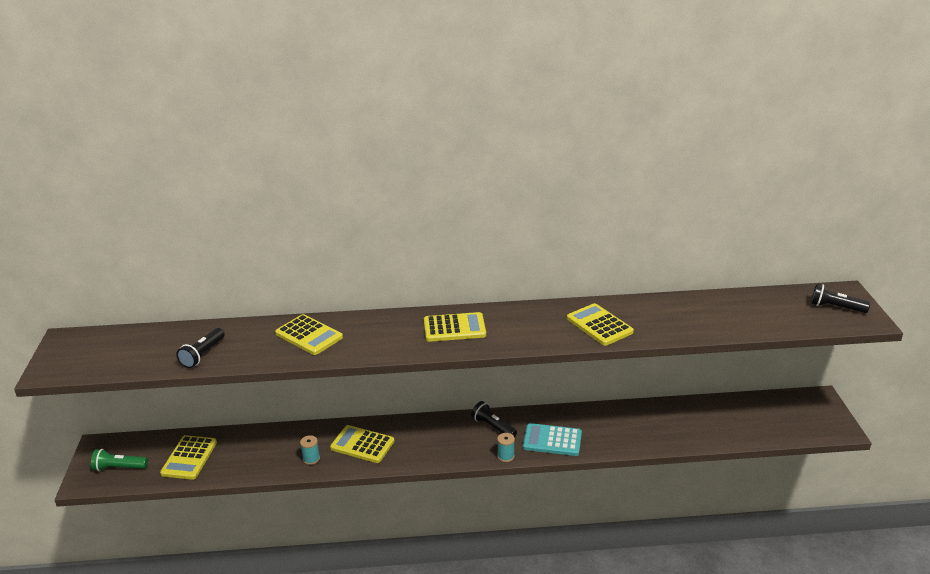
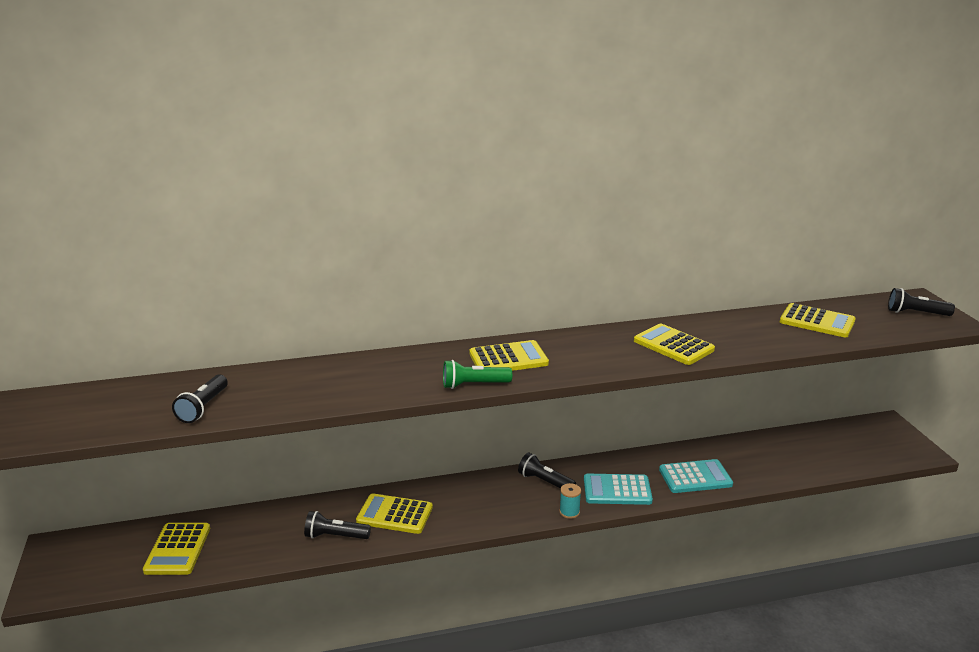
camera: 10 degrees left, 5 degrees down
green flashlight [91,449,148,471] -> green flashlight moved to [443,360,512,389]
yellow calculator [275,314,343,355] -> yellow calculator moved to [780,303,856,337]
turquoise spool [300,435,320,465] -> black flashlight [304,511,371,539]
none -> turquoise calculator [659,459,733,493]

